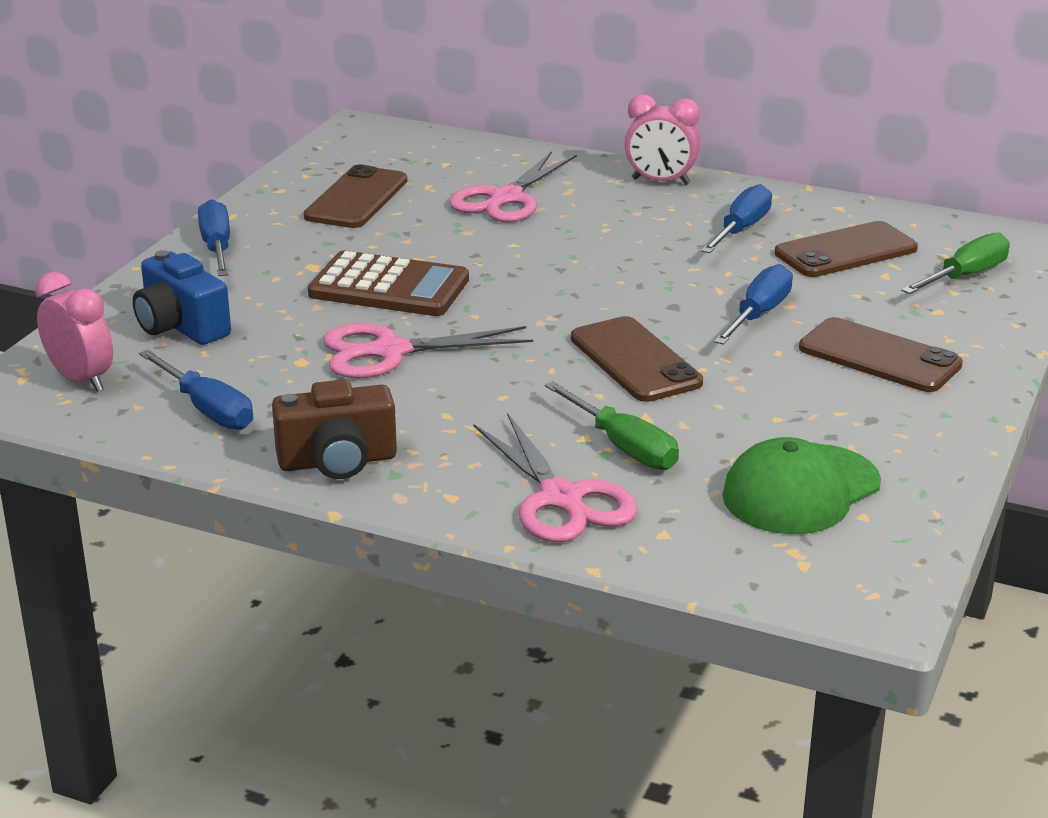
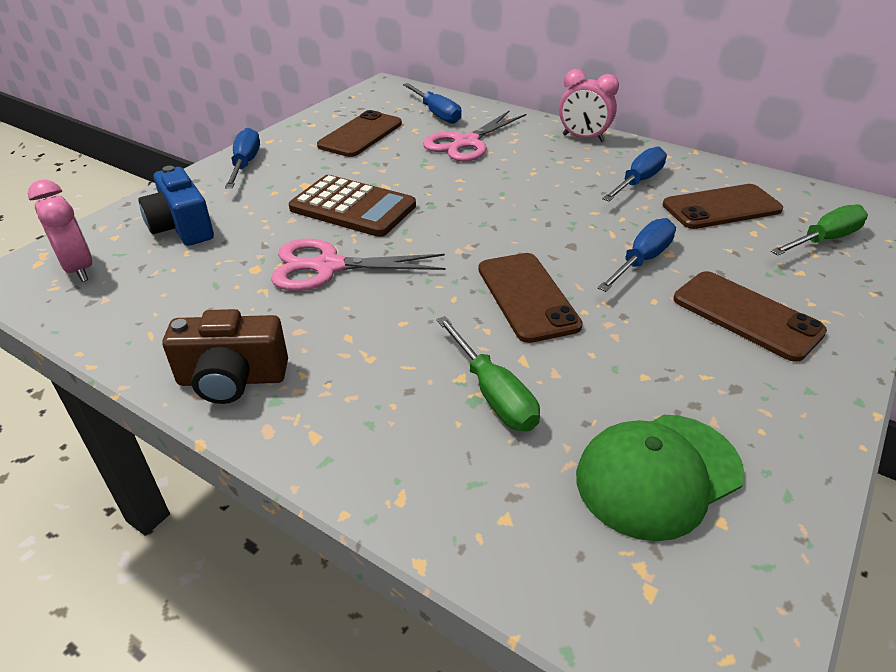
camera: 10 degrees right, 10 degrees up
blue screwdriver [139,350,253,430] -> blue screwdriver moved to [403,83,461,124]
pink scissors [474,413,638,542] -> none

